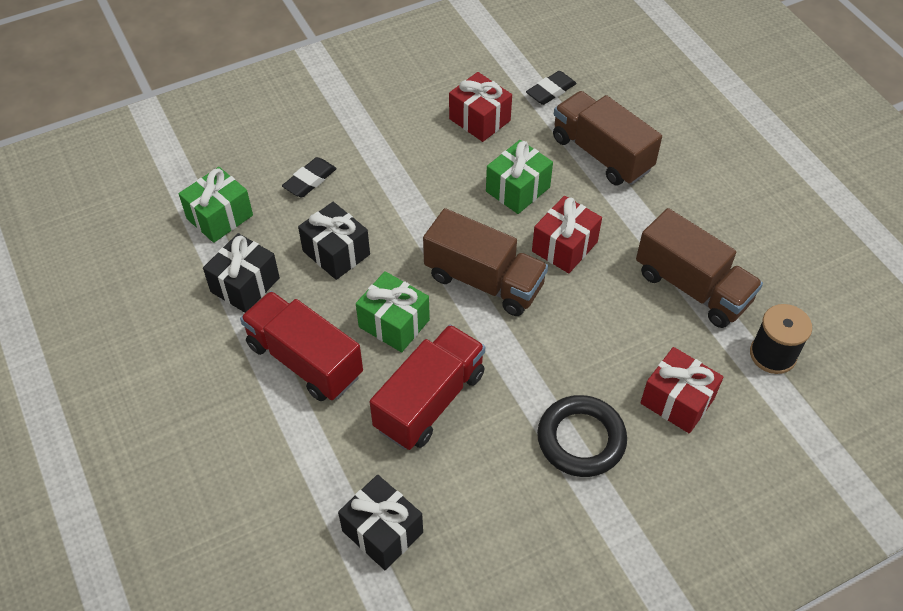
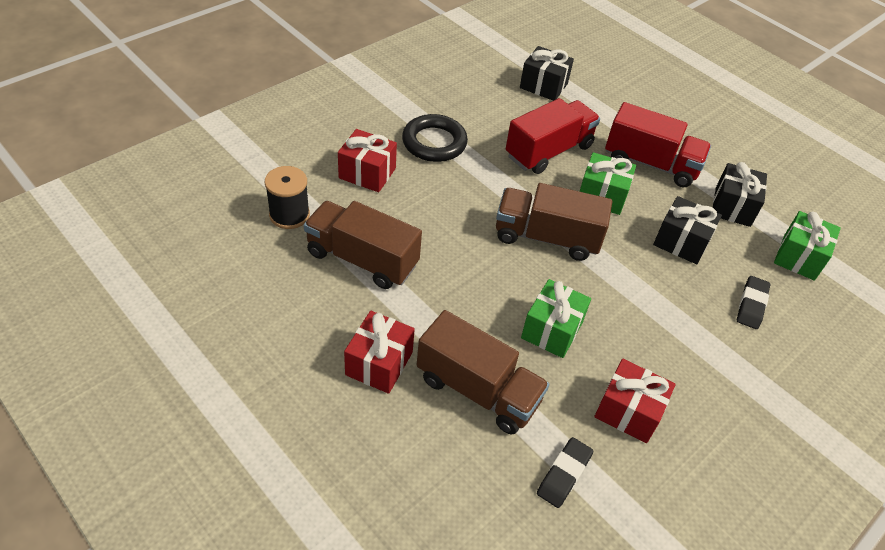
camera: 160 degrees right, 5 degrees down
red truck [370,325,485,450] -> red truck turned 150 degrees counterclockwise [506,98,600,174]
red gift [532,196,602,273] -> red gift moved to [344,311,415,394]

